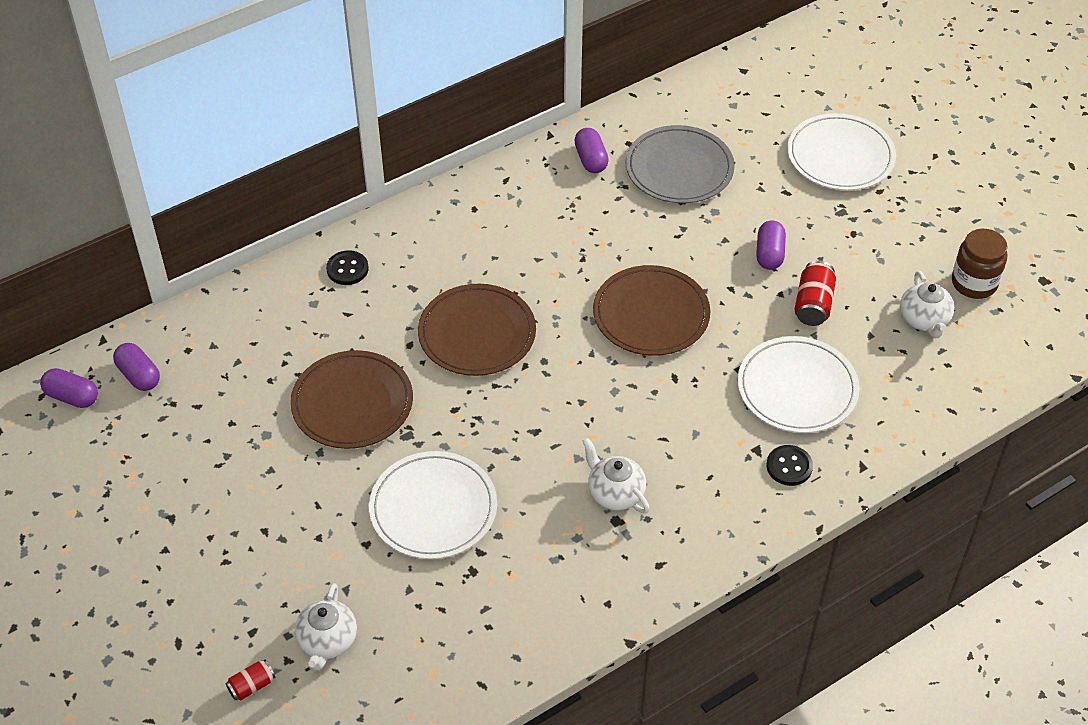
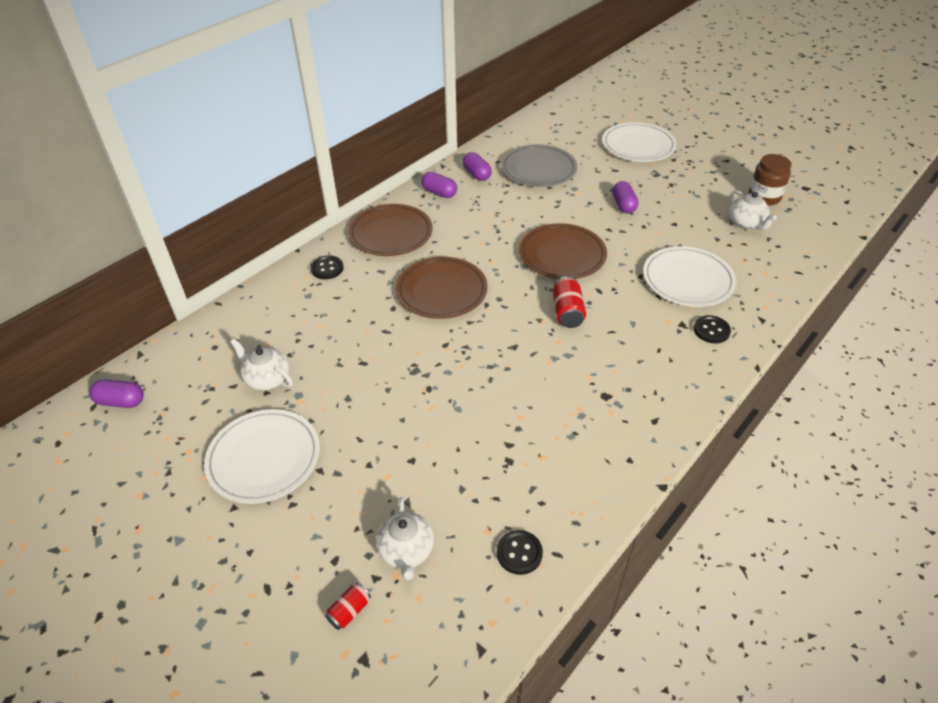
camera: 15 degrees left, 5 degrees down
purple capsule [113,343,160,391] -> purple capsule moved to [421,172,457,198]
brown plate [290,350,413,449] -> brown plate moved to [348,204,433,256]
white plate [369,451,497,559] -> white plate moved to [204,409,320,504]
white teapot [583,438,650,514] -> white teapot moved to [231,339,293,391]
red can [794,261,836,326] -> red can moved to [553,276,586,328]
none -> black button [497,530,543,575]

